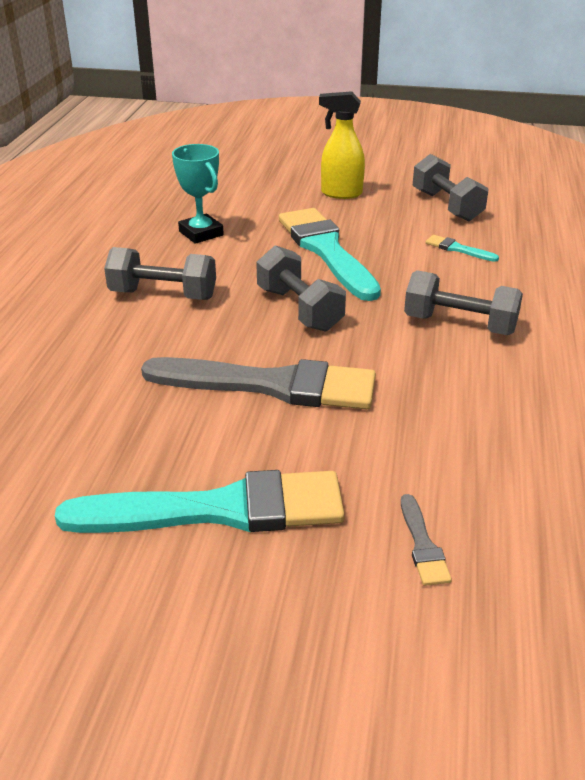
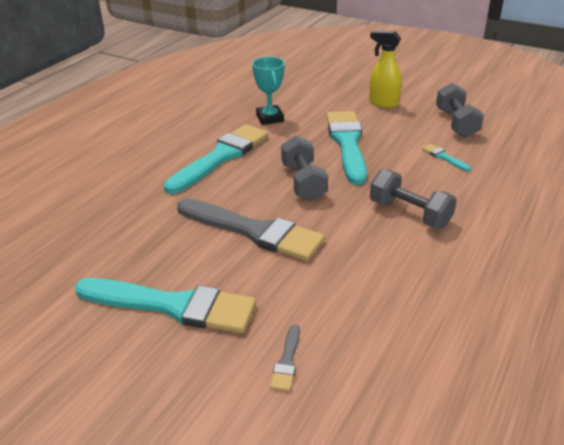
camera: 20 degrees right, 0 degrees up
grey dumbbell [104,247,216,300] -> turquoise brush [164,124,268,194]

